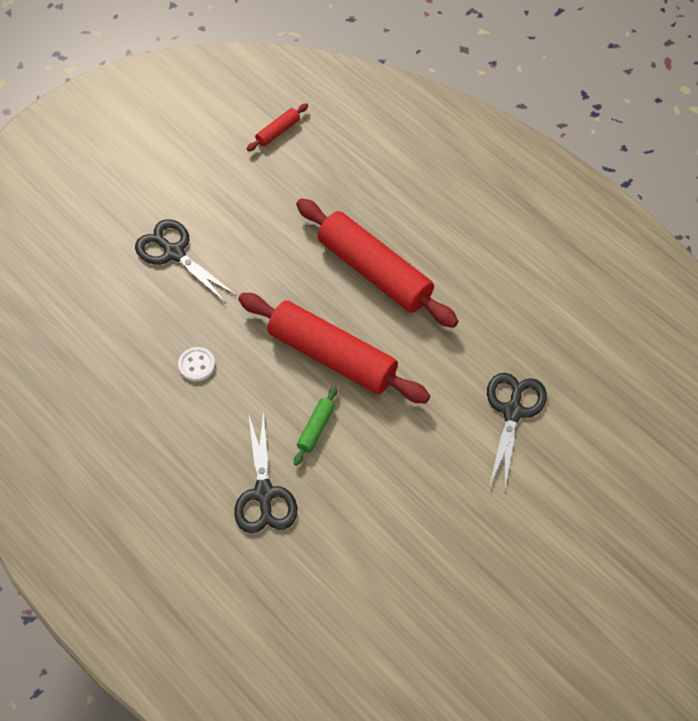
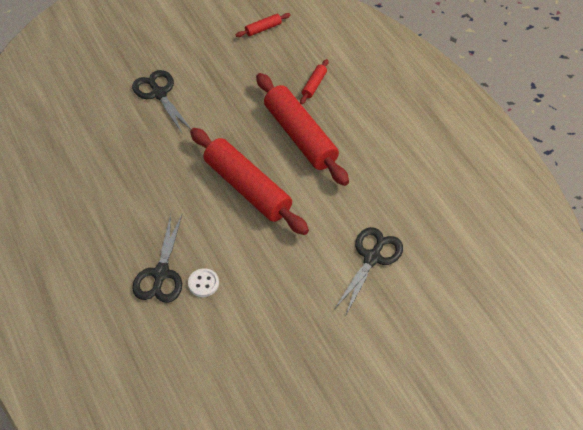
camera: 15 degrees right, 5 degrees down
white button [178,347,215,381] -> white button moved to [188,268,219,297]
green rolling pin [294,386,337,466] -> none
none -> red rolling pin [300,59,328,104]

